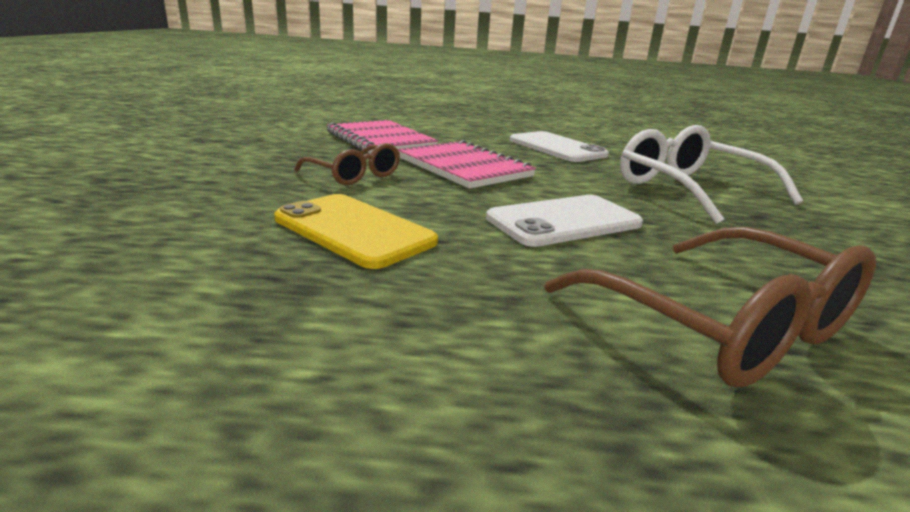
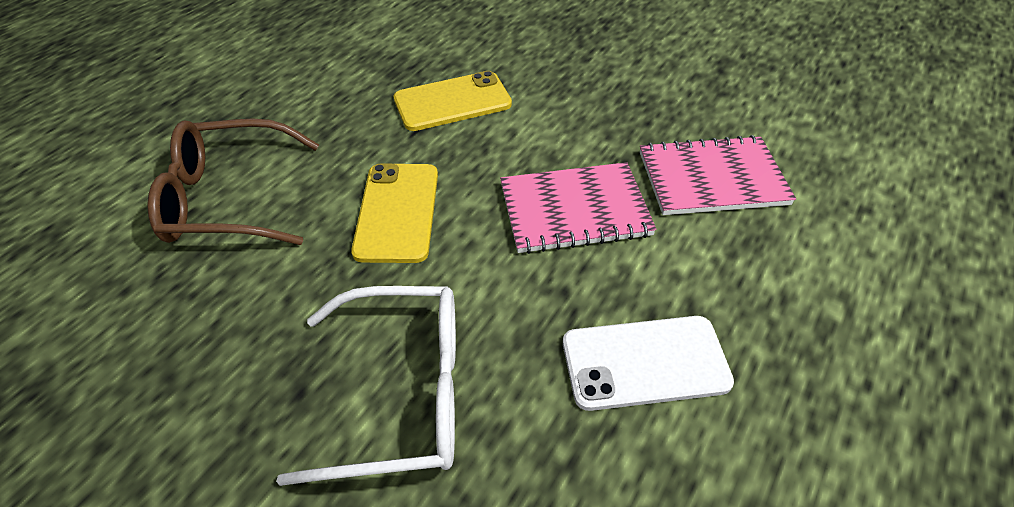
camera: 120 degrees right, 25 degrees up
brown glasses [294,143,400,185] -> none
white phone [486,195,643,247] -> yellow phone [351,164,438,263]

